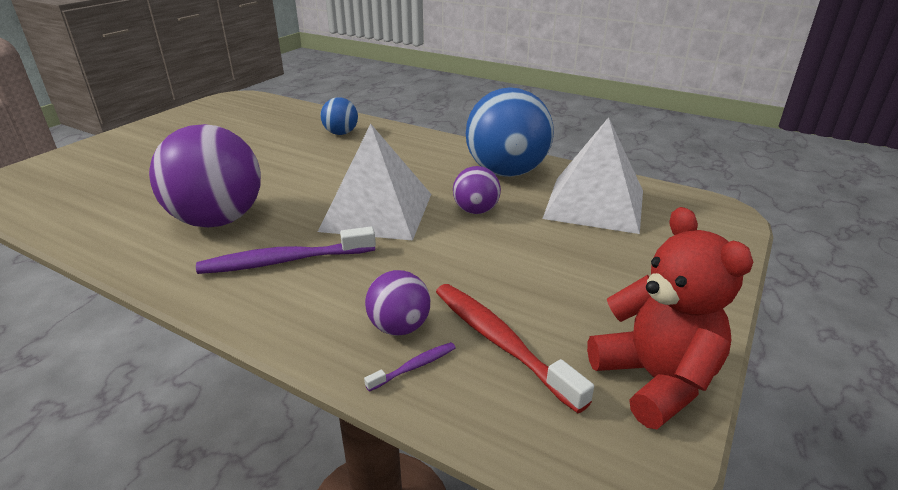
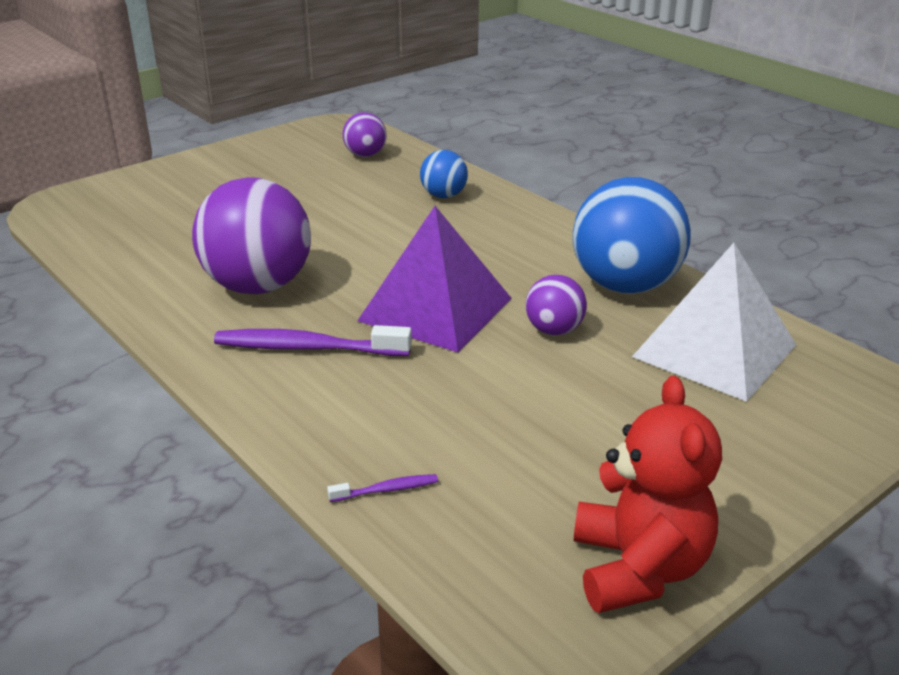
camera: 20 degrees right, 0 degrees up
white pyramid [318,124,431,240] -> purple pyramid [357,206,512,352]
purple ball [365,270,430,336] -> purple ball moved to [343,112,387,157]
red toothbrush [436,284,594,413] -> none

